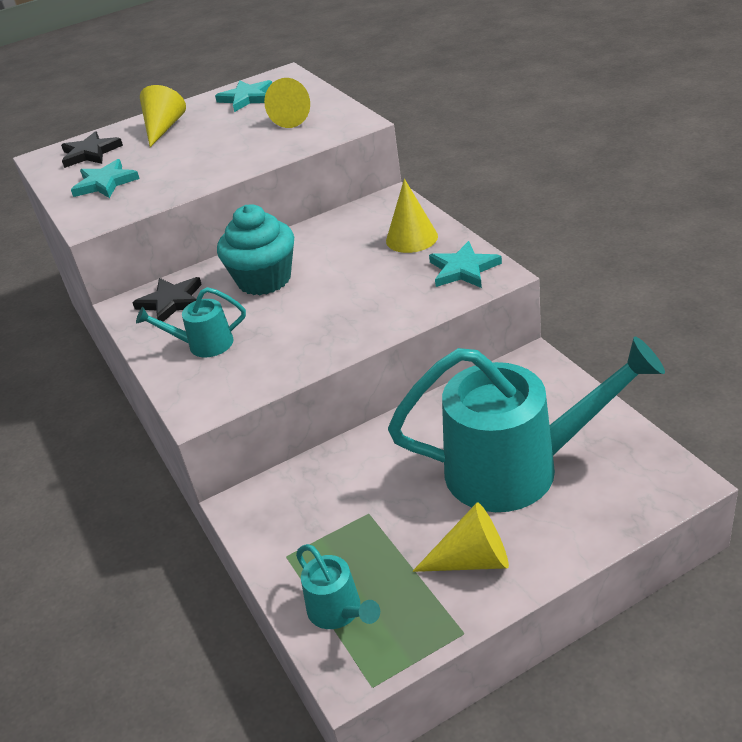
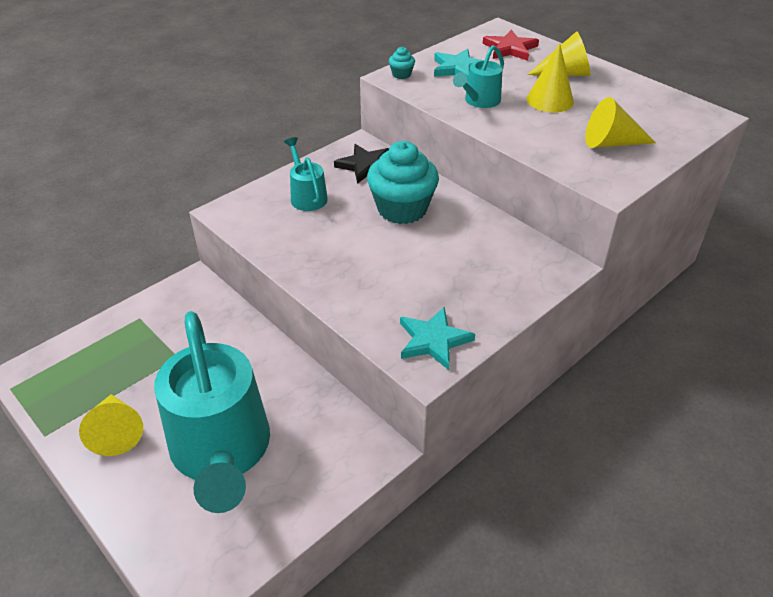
camera: 70 degrees right, 5 degrees up
black star [61,131,123,168] -> red star [483,30,539,61]
turquoise star [215,80,272,112] -> none
turquoise watering can [296,544,380,629] -> turquoise watering can moved to [453,45,504,108]
yellow cone [386,179,438,253] -> yellow cone moved to [526,43,574,112]
none -> turquoise cupcake [389,47,415,79]

